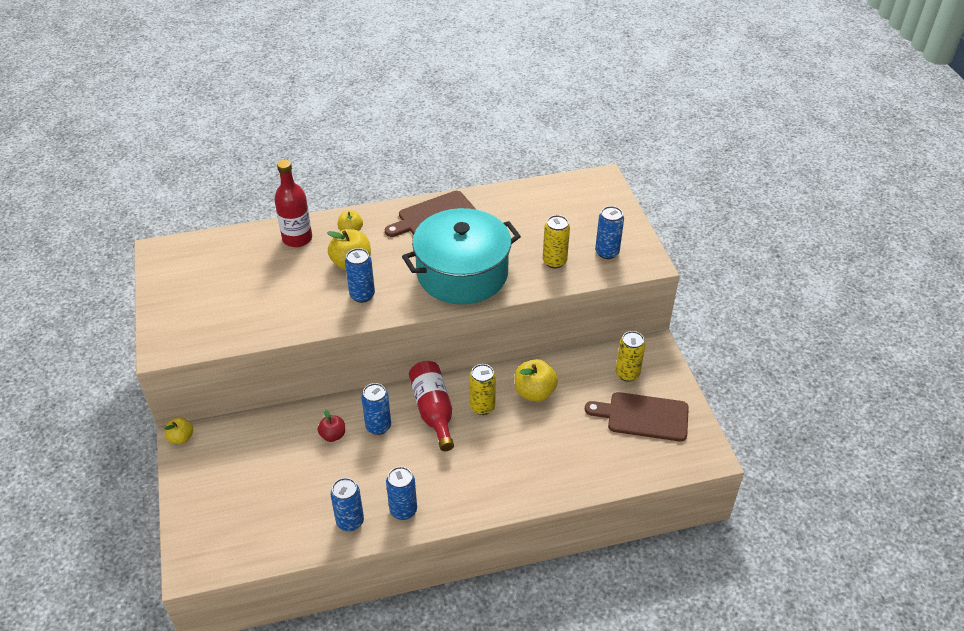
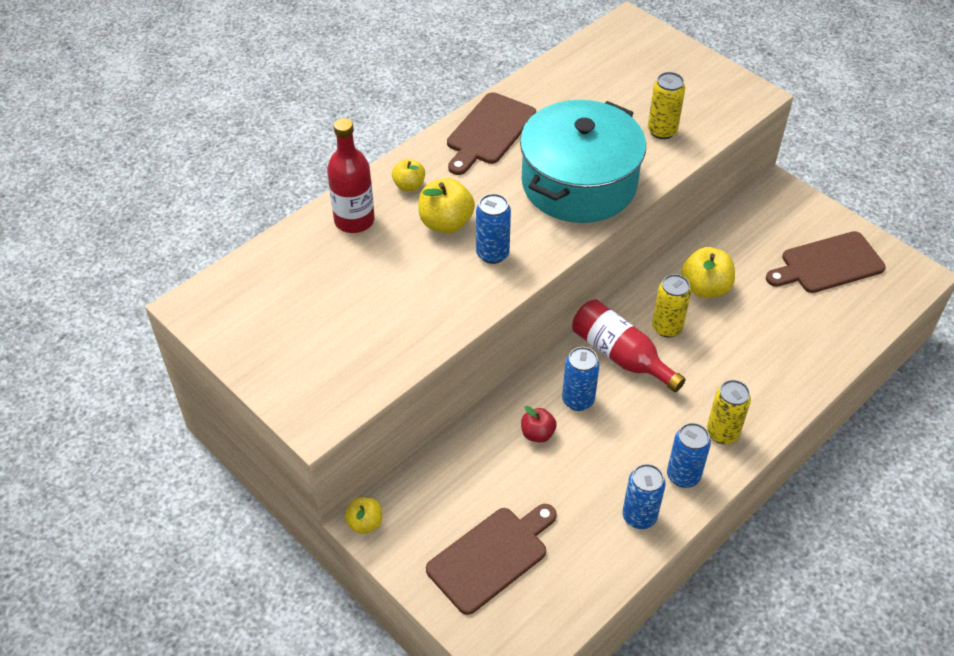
camera: 30 degrees left, 5 degrees up
blue can [595,206,624,259] -> none
yellow can [616,331,645,382] -> yellow can moved to [707,380,751,444]
none -> brown cutting board [426,504,557,615]

